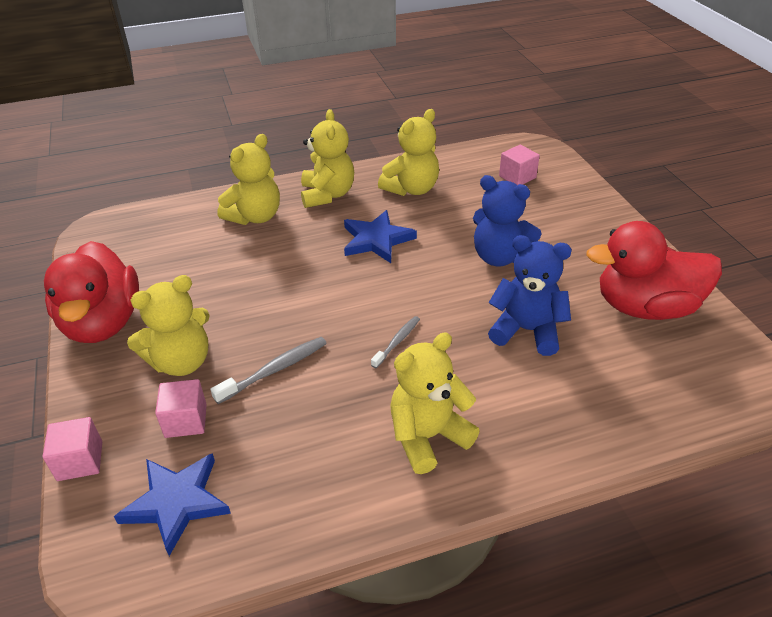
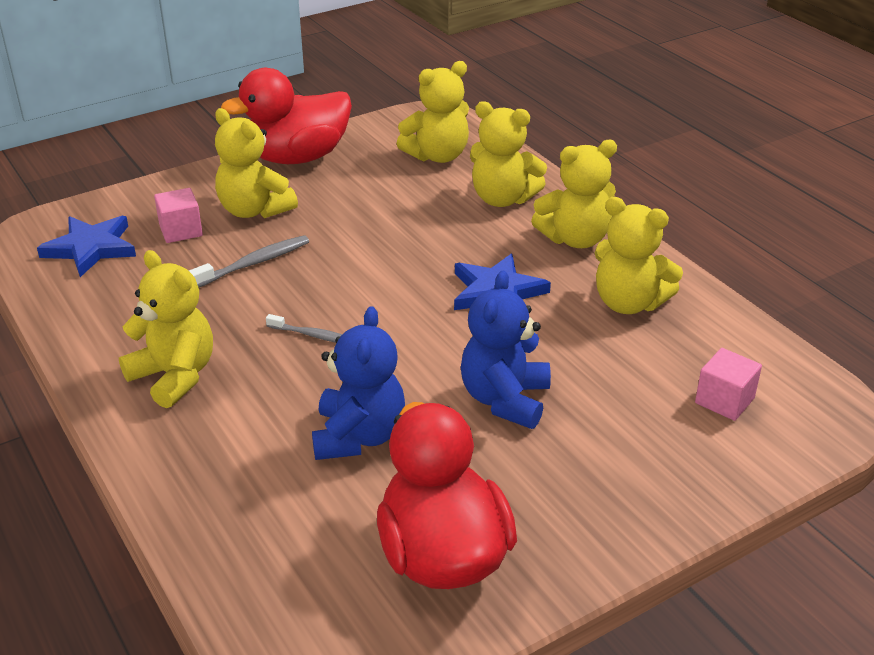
camera: 75 degrees right, 5 degrees down
pink cube [43,417,102,481] -> none
grey toothbrush [210,337,327,404] -> grey toothbrush turned 75 degrees counterclockwise [189,235,309,288]
none -> yellow teddy bear [396,61,469,163]

